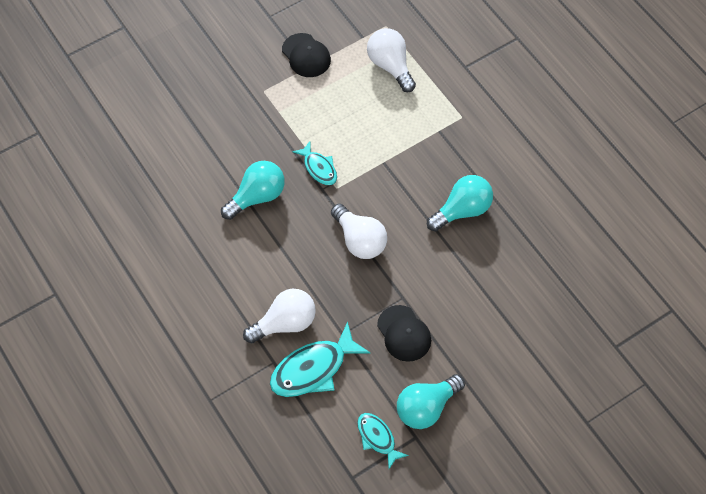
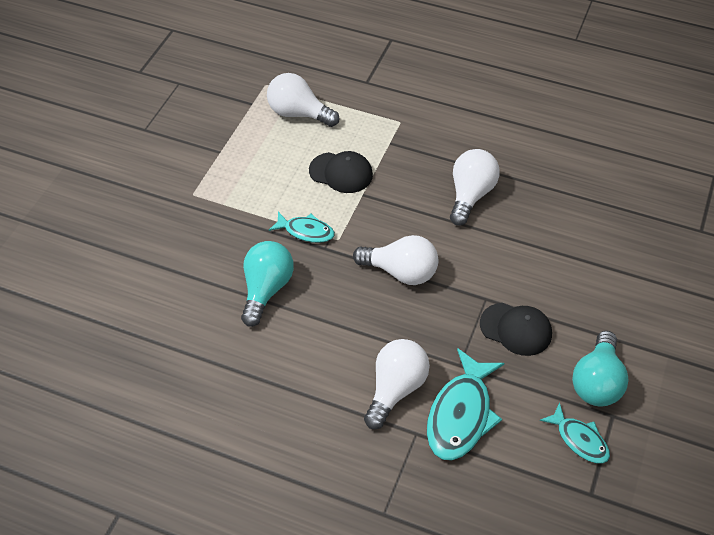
camera: 35 degrees left, 10 degrees down
black cap [282,33,331,77] -> black cap moved to [309,151,373,193]
turquoise fish [357,413,409,469] -> turquoise fish turned 150 degrees counterclockwise [540,403,610,464]
turquoise light bulb [427,175,493,232] -> white light bulb [450,149,500,226]

